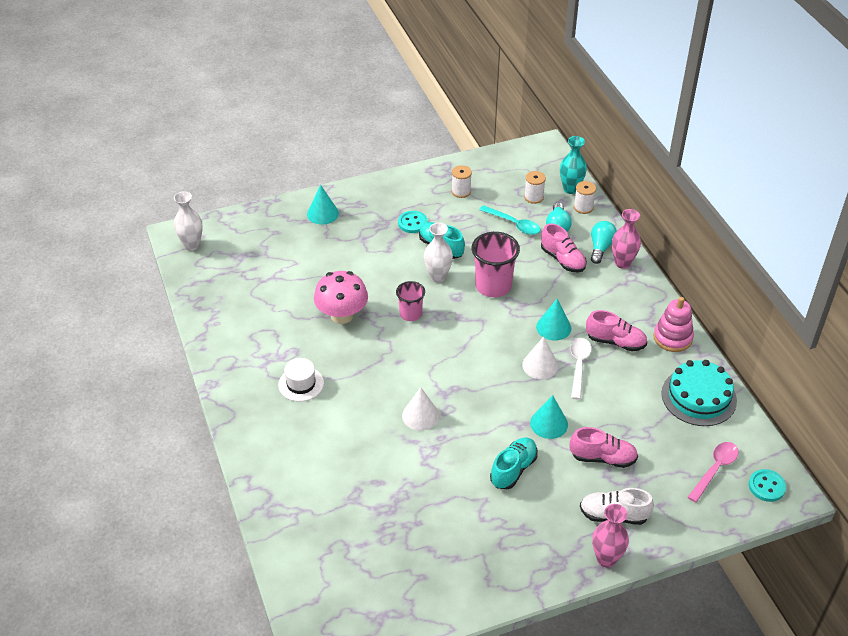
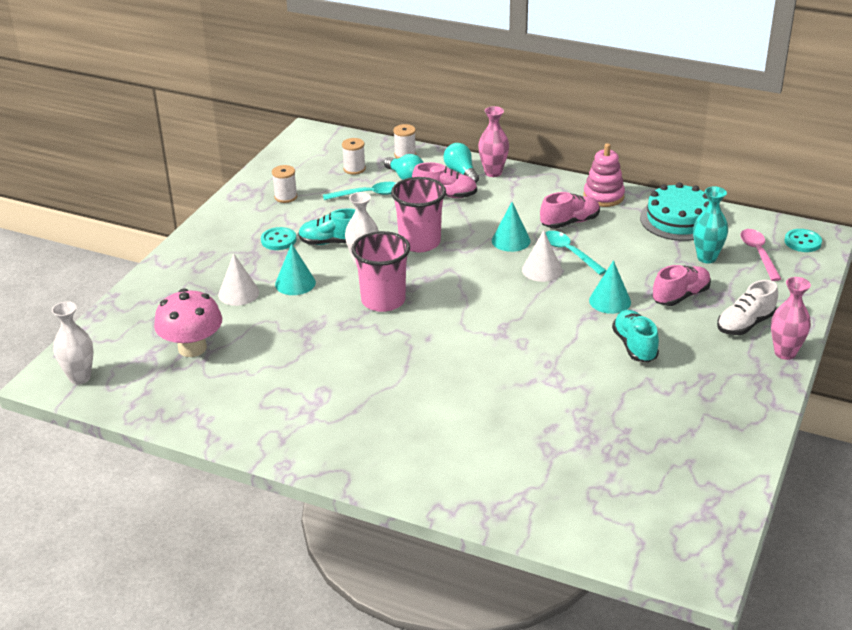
camera: 45 degrees left, 10 degrees down
white hat [278,358,324,402] -> none
turquoise cone [307,185,339,225] -> turquoise cone moved to [275,243,316,295]
pink mushroom [314,271,368,324] -> pink mushroom moved to [154,289,222,357]
pink cup [396,281,425,321] -> pink cup [352,231,410,312], size x1.66
white cone [402,387,440,431] -> white cone moved to [218,253,259,306]
turquoise vase [560,136,587,194] -> turquoise vase moved to [693,187,728,264]
white spoon [570,338,592,400] -> turquoise spoon [545,231,607,275]

